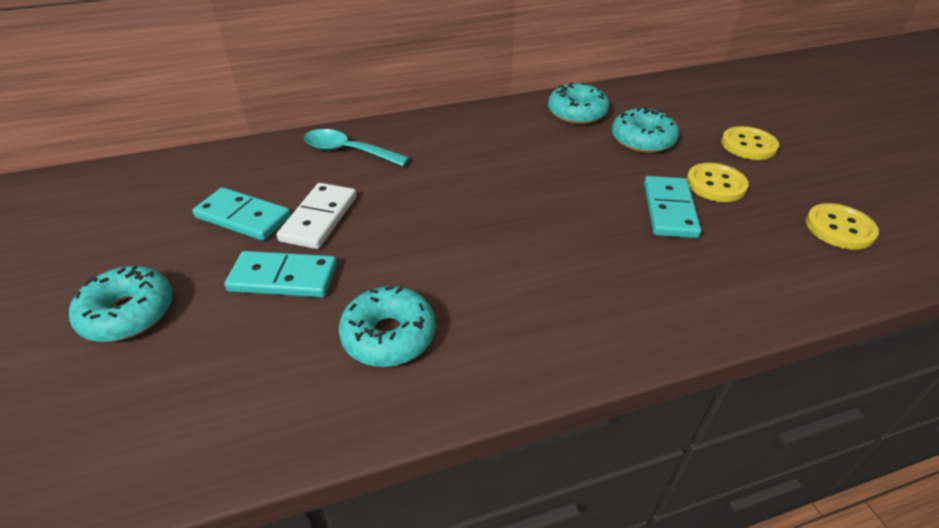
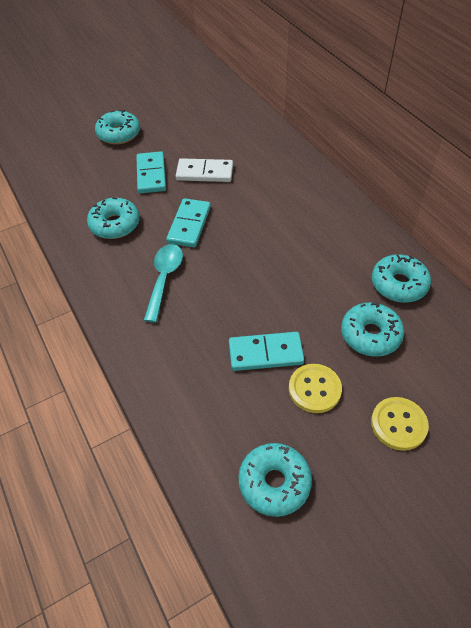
camera: 80 degrees right, 10 degrees up
turquoise domino [192,187,291,241] -> turquoise domino moved to [166,198,211,247]
turquoise spoon [304,129,410,166] -> turquoise spoon moved to [144,244,183,323]
yellow button [806,203,879,250] -> turquoise donut [238,443,312,517]

